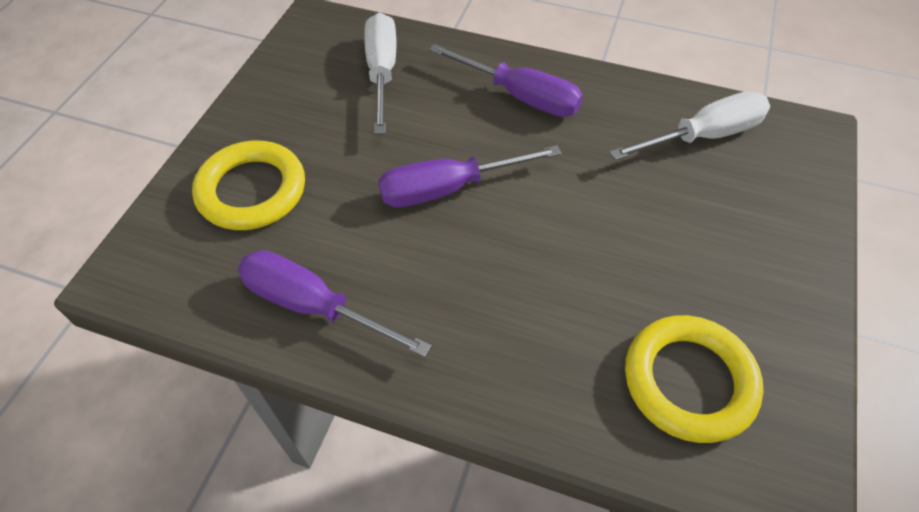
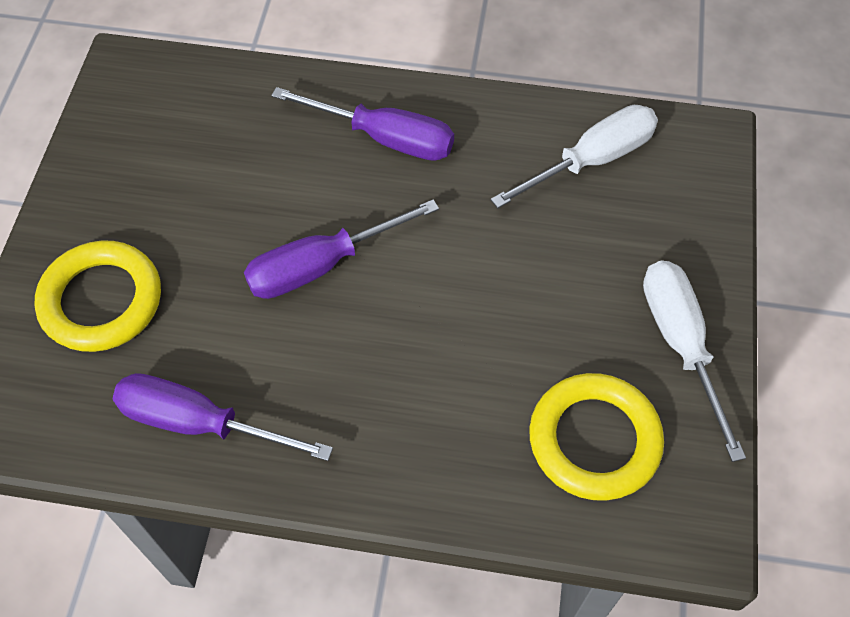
camera: 10 degrees left, 5 degrees up
white screwdriver [364,13,397,134] -> white screwdriver moved to [643,261,746,462]

